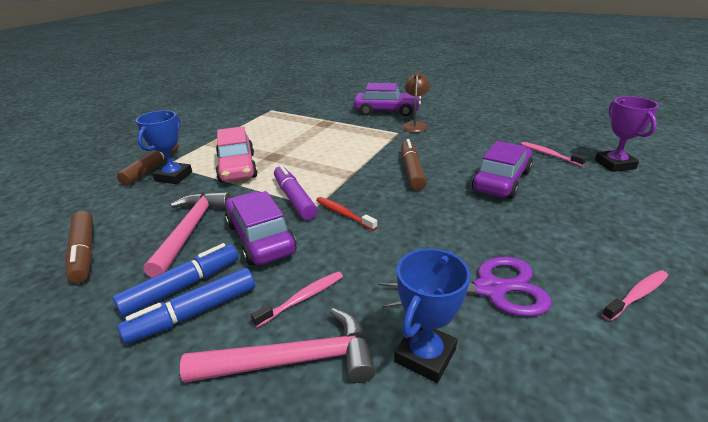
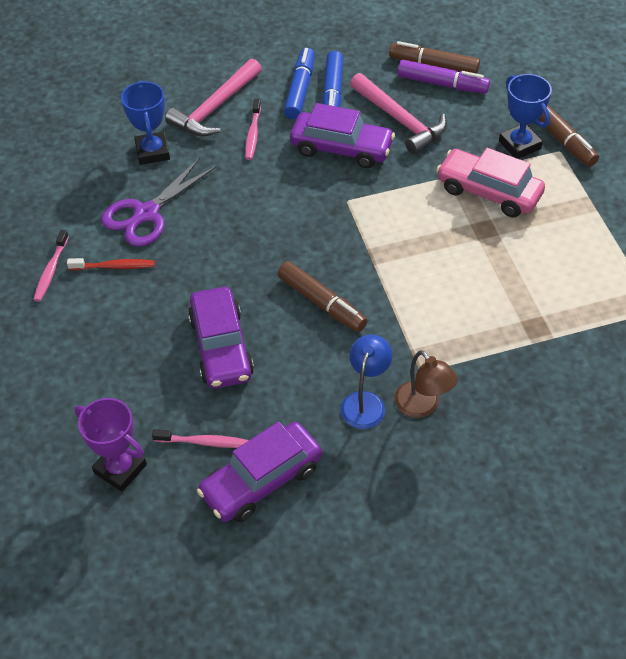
camera: 135 degrees right, 20 degrees up
purple marker [274,165,318,220] -> purple marker moved to [398,60,490,93]
red toothbrush [316,197,377,231] -> red toothbrush moved to [67,258,155,270]
purple car [354,83,421,116] -> purple car moved to [197,422,322,522]
none -> blue lamp [341,334,392,429]

